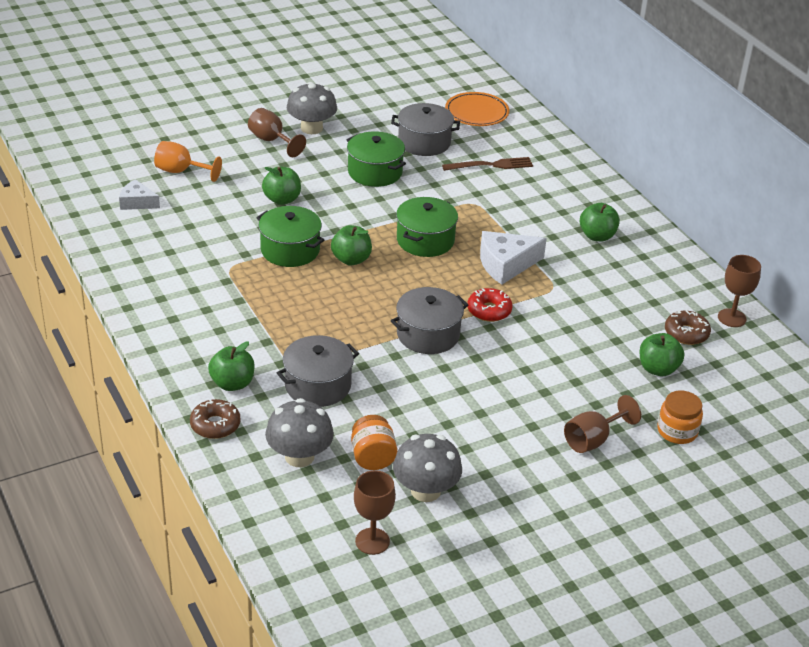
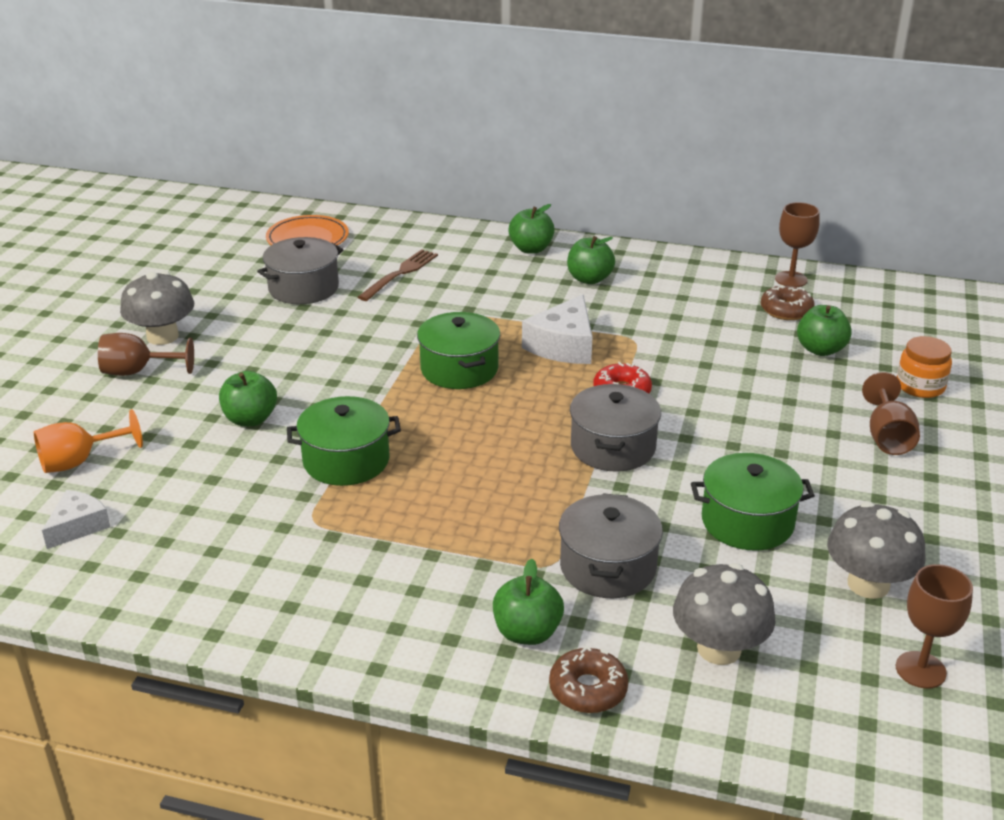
camera: 45 degrees left, 5 degrees down
white cheese [119,179,160,210] -> white cheese turned 150 degrees clockwise [42,490,110,549]
green apple [331,225,372,266] -> green apple moved to [508,204,555,254]
green pot [347,131,406,187] -> green pot moved to [691,453,815,551]
orange jar [351,415,397,470] -> none

